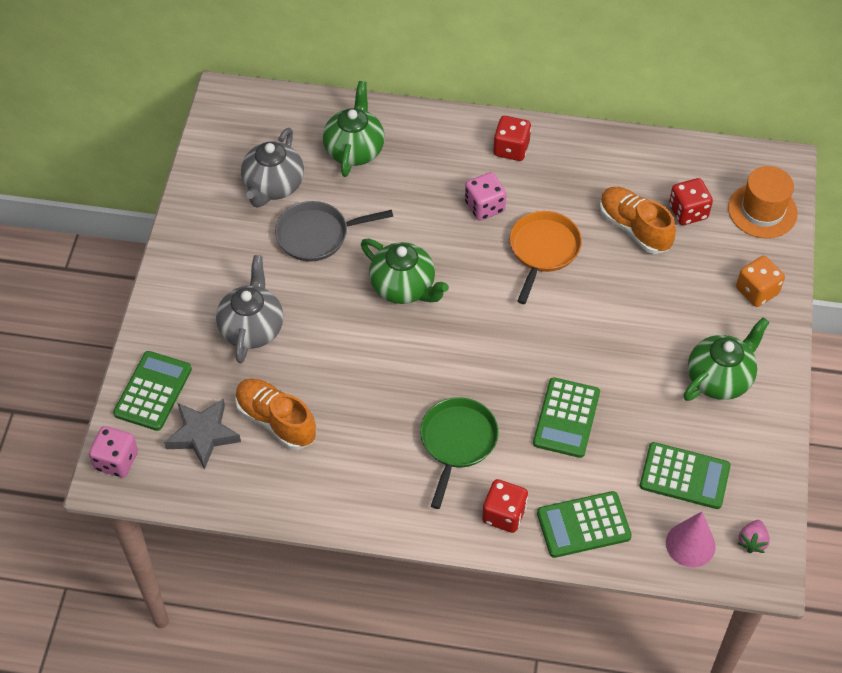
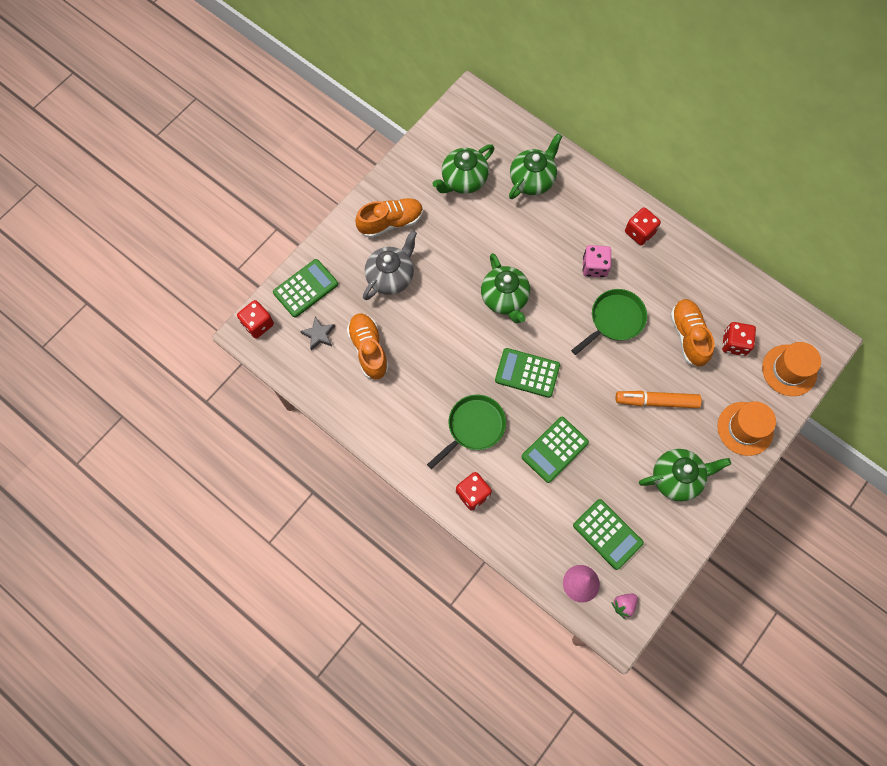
camera: 30 degrees right, 15 degrees up
pink dice [89,426,138,478] -> red dice [237,300,274,338]
grey star [164,399,241,470] -> grey star [300,317,335,351], size x0.65
grey teapot [241,128,304,208] -> green teapot [433,144,494,194]
grey pan [275,201,393,262] -> none
orange pan [510,211,582,304] -> green pan [571,289,647,355]
green calculator [537,491,632,558] -> green calculator moved to [495,348,560,398]
orange dice [736,256,785,307] -> orange hat [717,401,776,456]
none -> orange shoe [355,198,423,238]
none -> orange marker [616,391,702,408]

